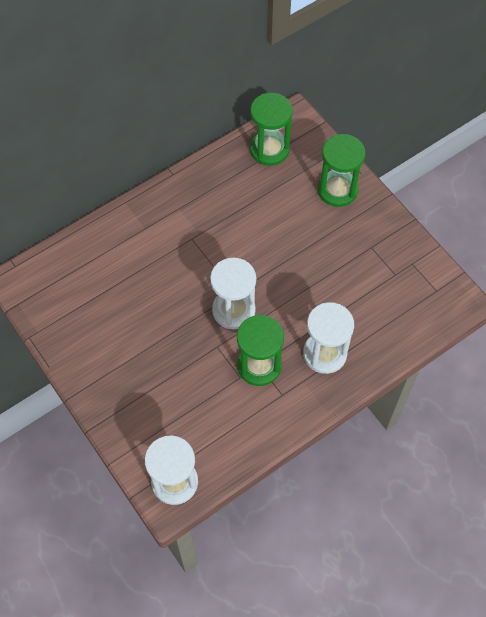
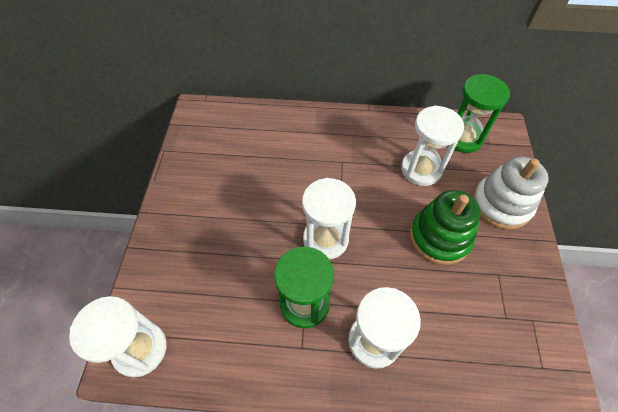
camera: 40 degrees right, 5 degrees down
green hourglass [318,134,365,207] -> white stacking toy [473,156,549,230]
none -> white hourglass [401,106,464,186]
none -> green stacking toy [410,190,481,265]

